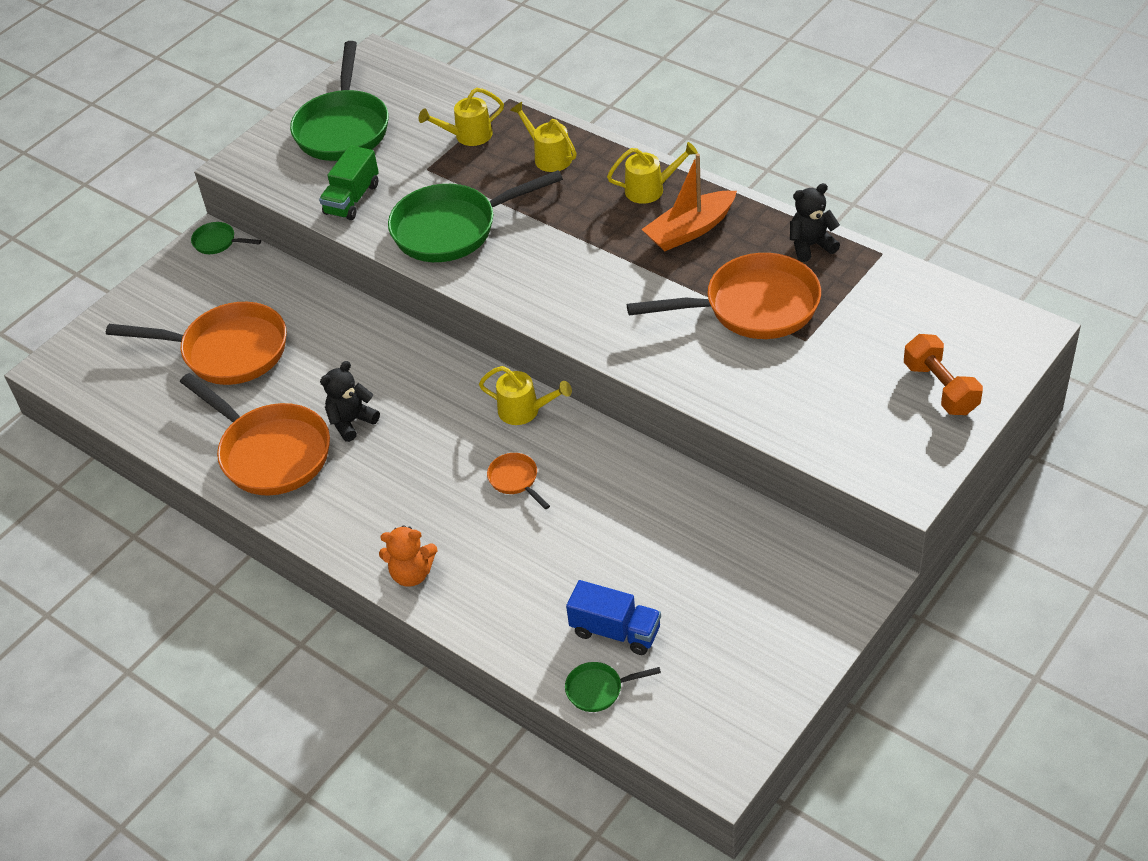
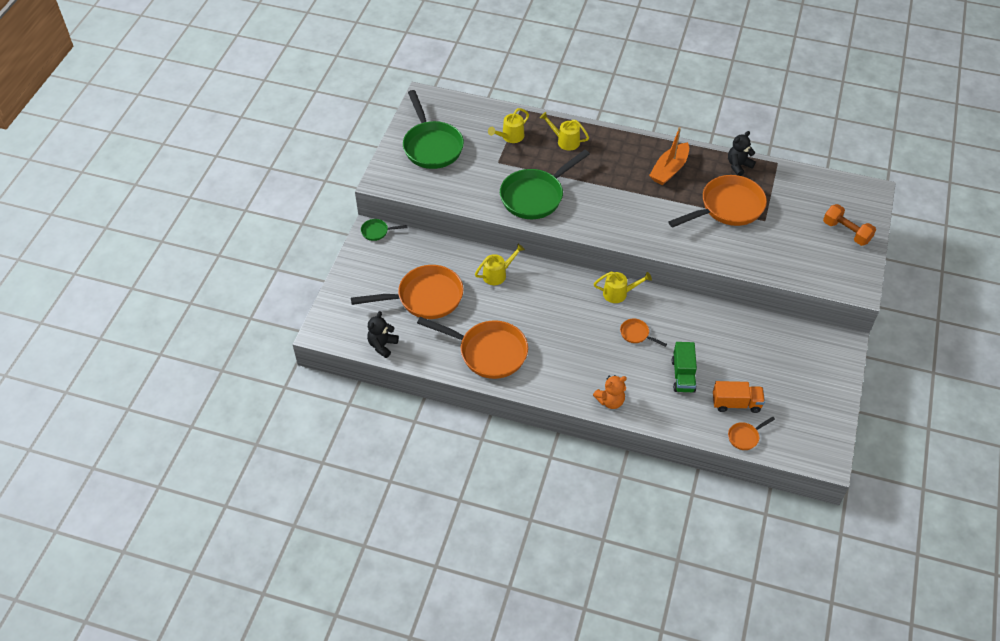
camera: 25 degrees left, 5 degrees up
green truck [319,145,379,220] -> green truck moved to [672,342,697,393]
black teddy bear [320,361,380,442] -> black teddy bear moved to [367,311,399,358]
green pan [565,662,661,712] -> orange pan [728,417,775,450]
blue truck [566,580,661,655] -> orange truck [713,381,765,413]
yellow watering can [607,142,698,204] -> yellow watering can moved to [475,244,525,285]

